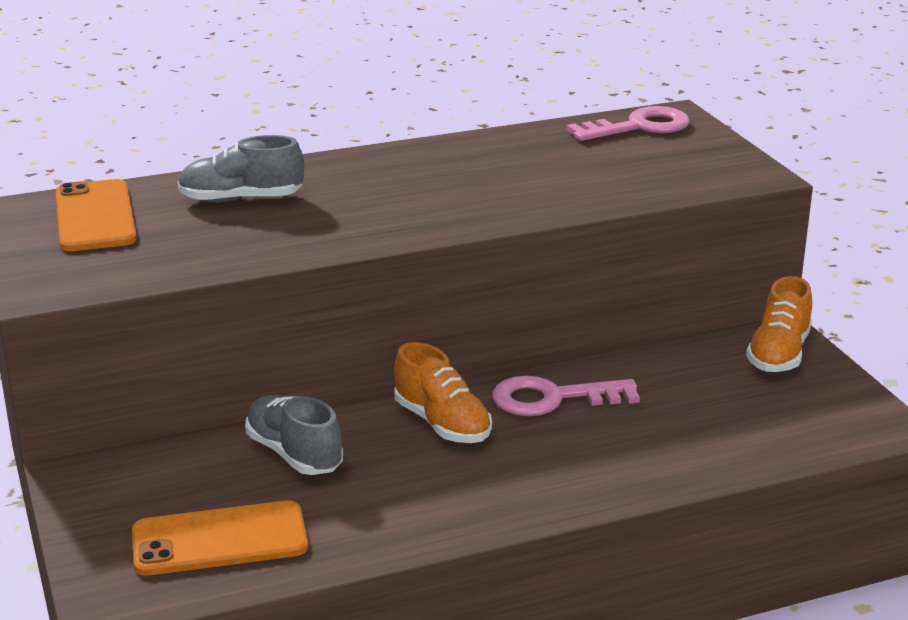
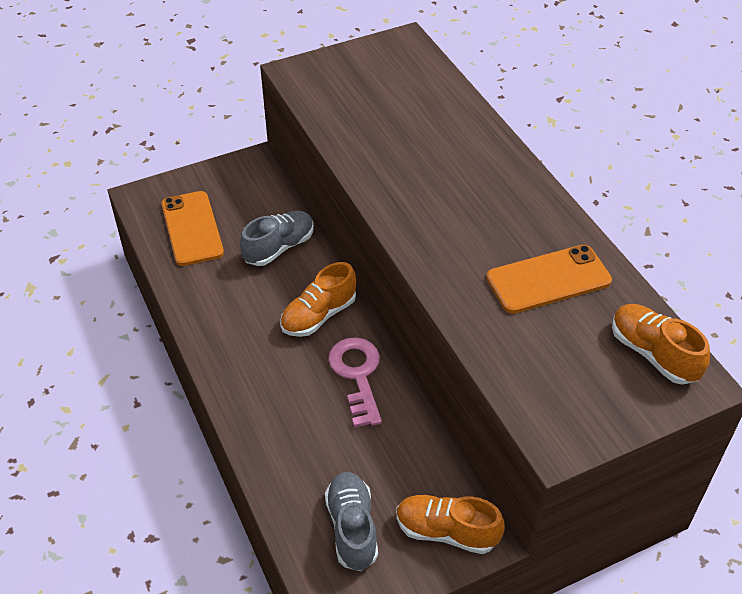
camera: 85 degrees right, 20 degrees up
orange phone [56,179,137,251] -> orange phone moved to [486,245,612,314]
grey shoe [177,135,304,203] -> grey shoe moved to [325,472,378,571]
pink key [566,106,690,141] -> orange shoe [612,304,710,384]

